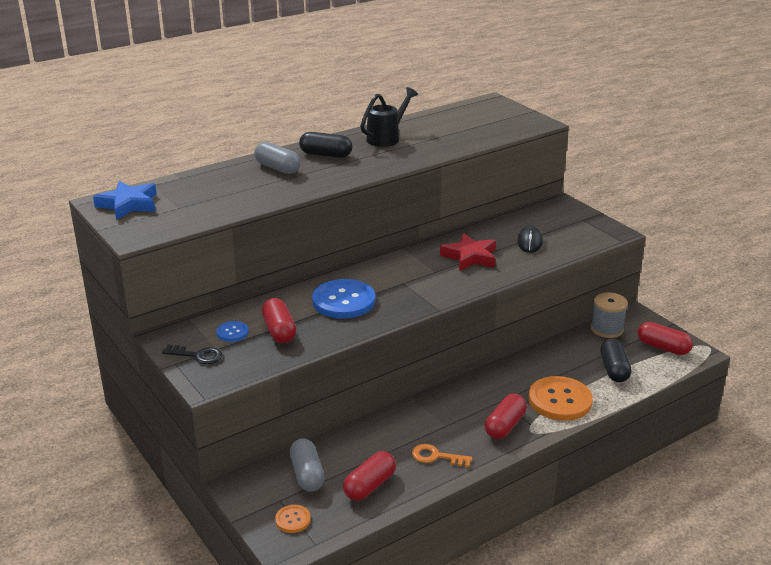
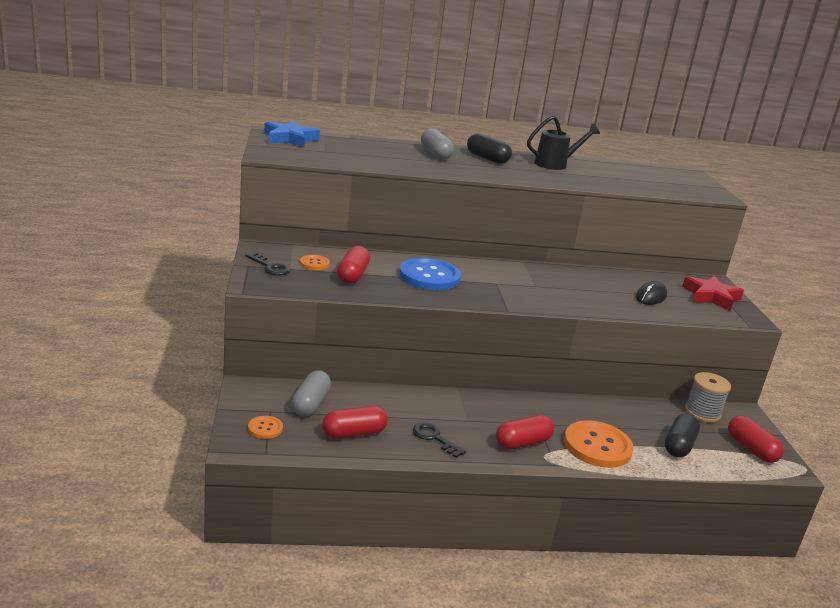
camera: 25 degrees right, 5 degrees down
blue button [217,321,249,342] -> orange button [300,255,330,270]
orange key [412,444,472,467] -> black key [413,422,466,458]
red star [440,233,496,271] -> red star moved to [682,275,744,311]

